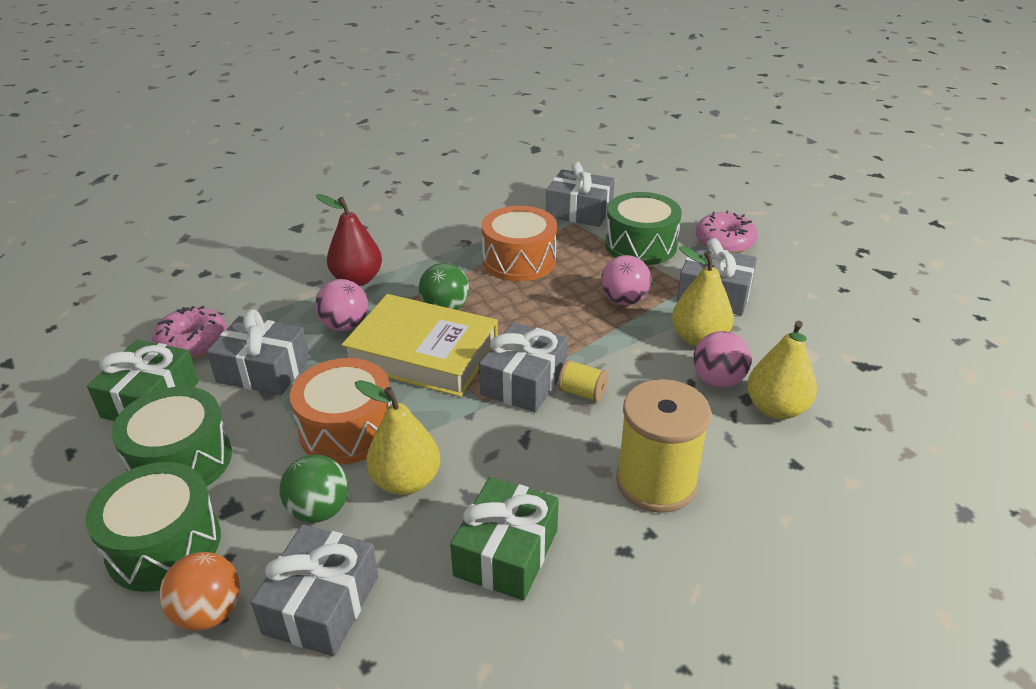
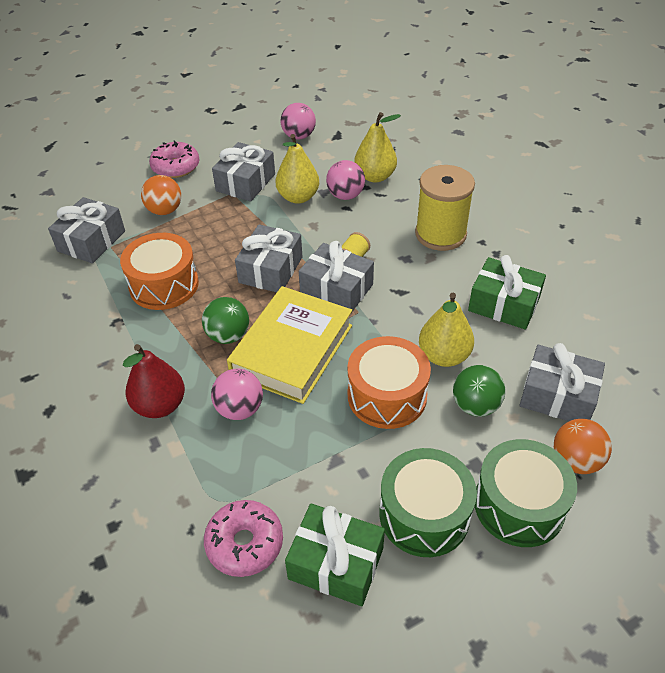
camera: 85 degrees left, 10 degrees up
grey gift [207,309,310,395] -> grey gift moved to [235,224,302,292]
pink ball [601,255,651,305] -> pink ball moved to [281,103,316,139]
green drum [605,192,682,265] -> orange ball [141,175,181,215]

